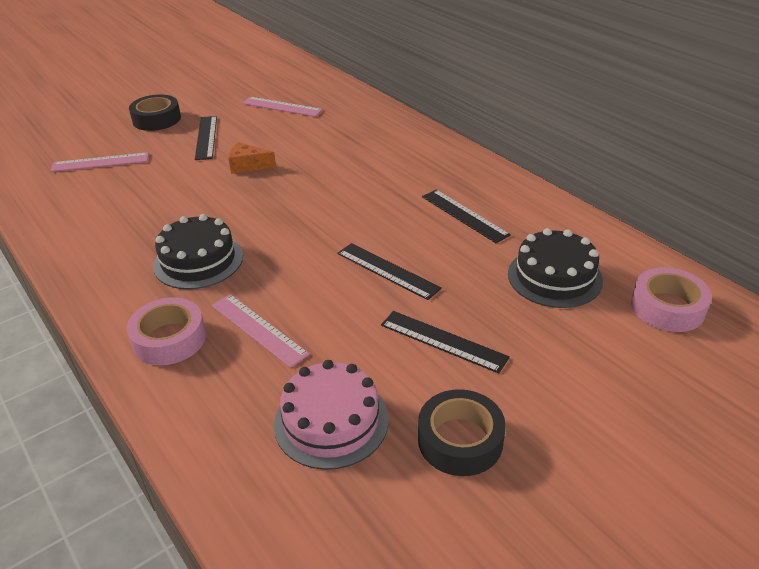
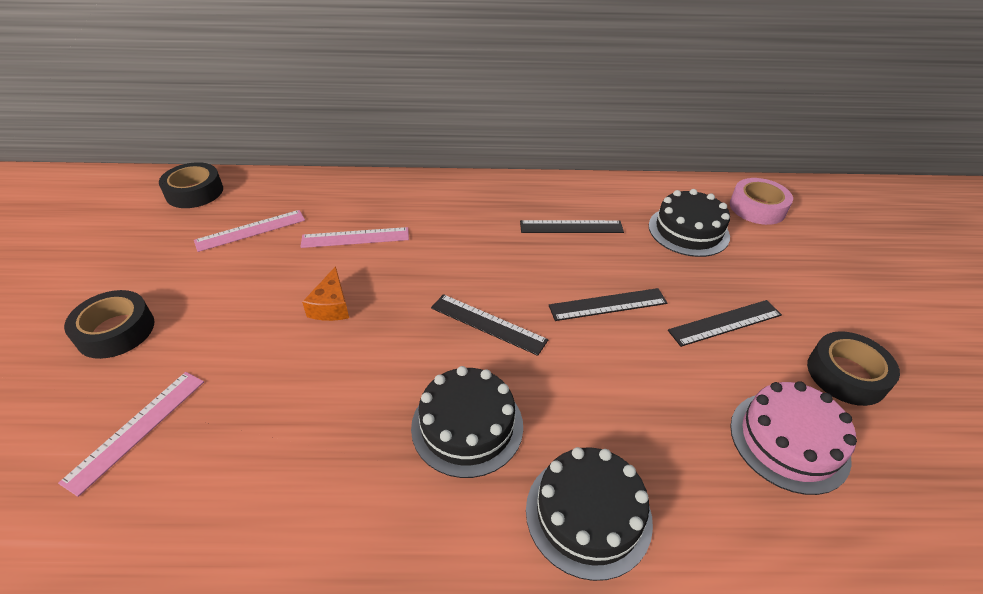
camera: 55 degrees left, 5 degrees up
pink tape [126,297,206,365] -> black cake [526,447,653,581]
black ruler [195,116,217,160] -> black ruler moved to [431,294,548,356]
pink ruler [211,294,310,368] -> pink ruler moved to [300,227,409,248]
orange cheese [228,142,276,174] -> orange cheese turned 45 degrees counterclockwise [302,266,349,321]
none -> black tape [159,162,223,208]

